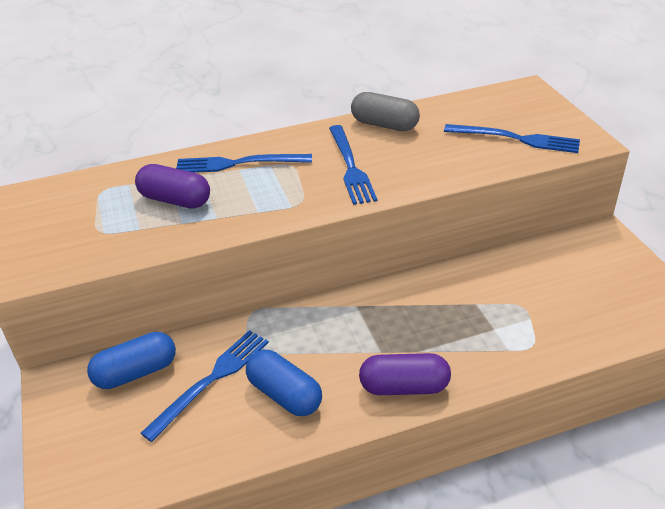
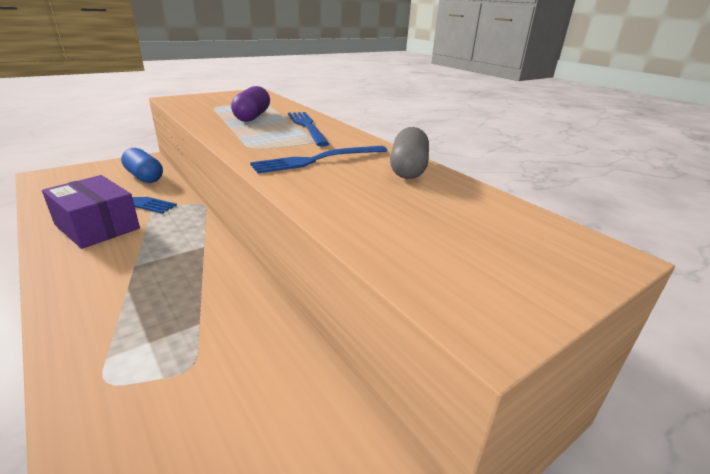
camera: 70 degrees right, 10 degrees down
blue capsule [246,350,322,416] -> purple box [42,175,140,249]
purple capsule [359,353,451,395] -> none
blue fork [444,124,580,153] -> none

